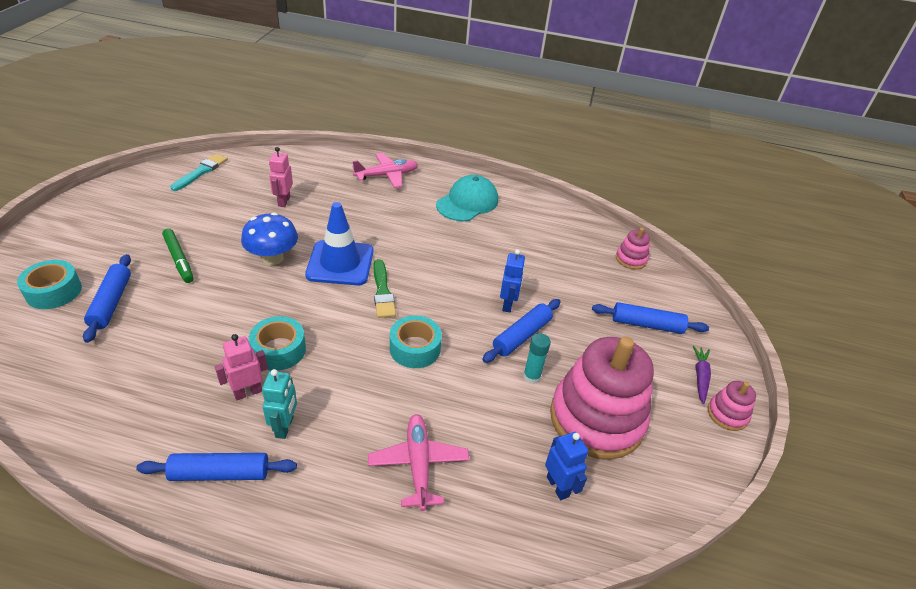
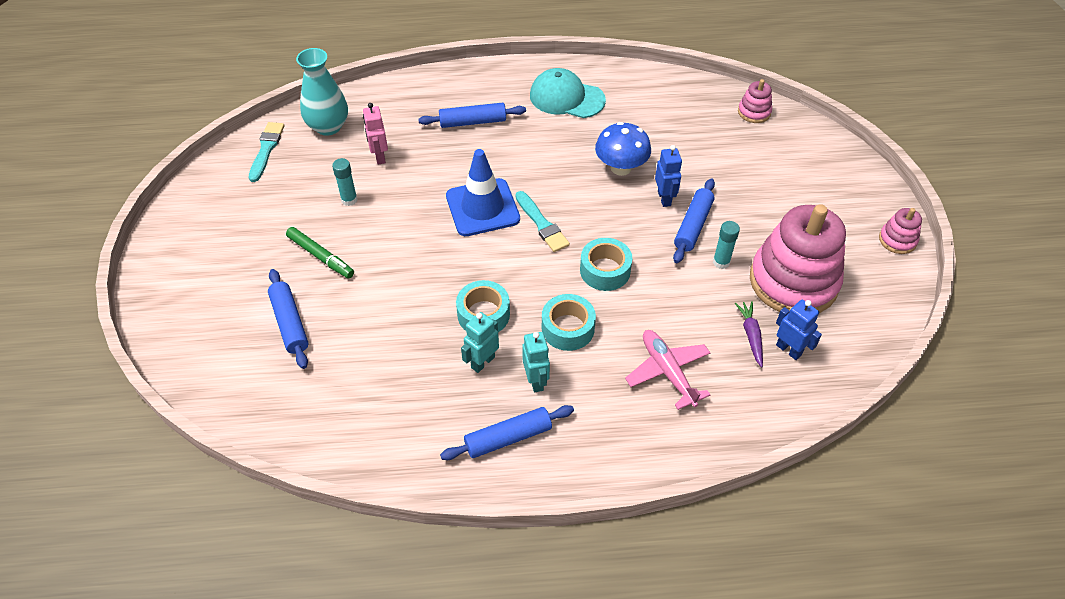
camera: 15 degrees left, 10 degrees up
turquoise tape [17,260,82,309] -> turquoise tape moved to [542,294,596,351]
pink robot [215,334,268,400] -> turquoise robot [461,312,499,373]
blue mushroom [241,212,298,265] -> blue mushroom moved to [595,122,651,176]
pink plane [352,153,418,188] -> none
green brush [374,259,396,318] -> turquoise brush [515,191,570,252]
turquoise cap [436,175,498,221] -> turquoise cap turned 90 degrees counterclockwise [530,68,606,118]
blue rolling pin [592,302,709,334] -> blue rolling pin moved to [418,103,526,128]
purple carrot [693,346,711,404] -> purple carrot moved to [735,301,763,367]
none -> turquoise vase [296,48,348,136]
none -> turquoise glue stick [332,158,358,206]

